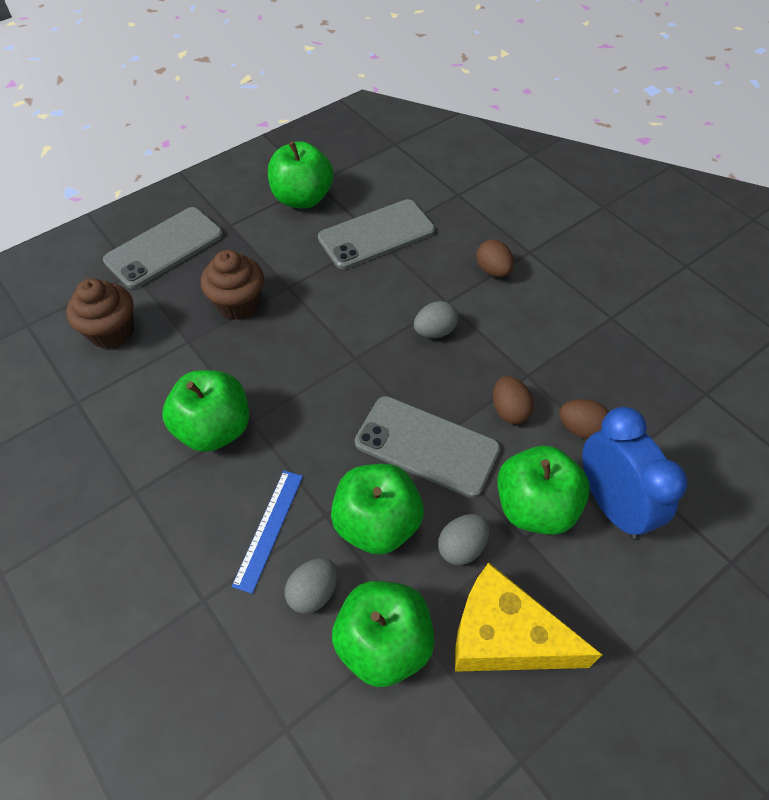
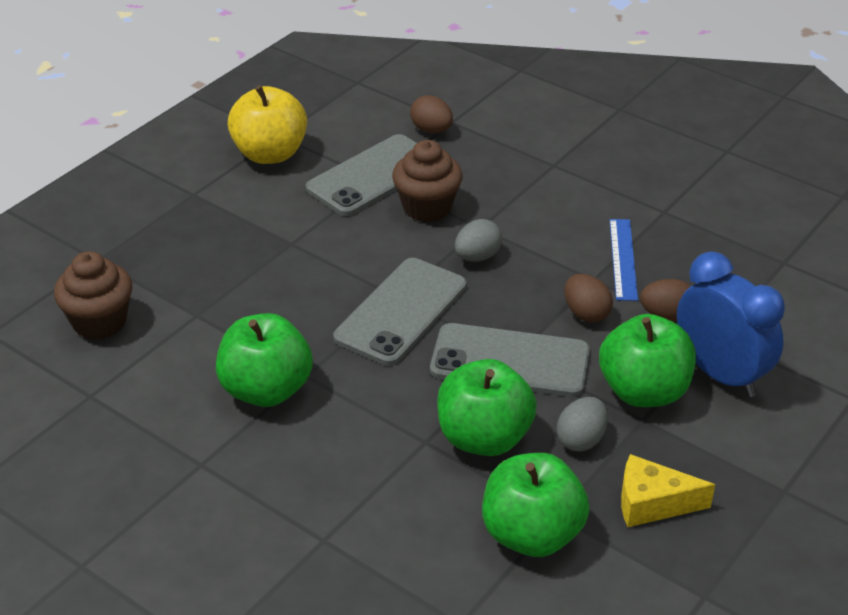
camera: 15 degrees left, 15 degrees down
grey phone [103,207,223,289] -> grey phone moved to [333,258,466,366]
brown cupcake [201,250,264,320] -> brown cupcake moved to [392,140,463,222]
blue ruler [232,471,303,594] -> blue ruler moved to [610,219,638,301]
green apple [268,141,333,209] -> yellow apple [228,85,307,164]
grey egg [285,558,338,614] -> none
yellow cheese [455,562,602,672] -> yellow cheese [621,454,715,527], size x0.64
brown egg [476,240,514,277] -> brown egg moved to [410,95,453,133]

